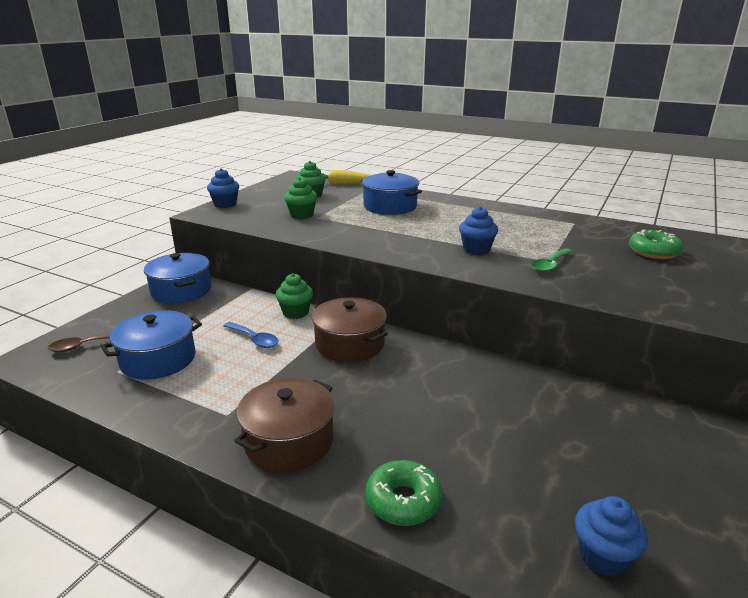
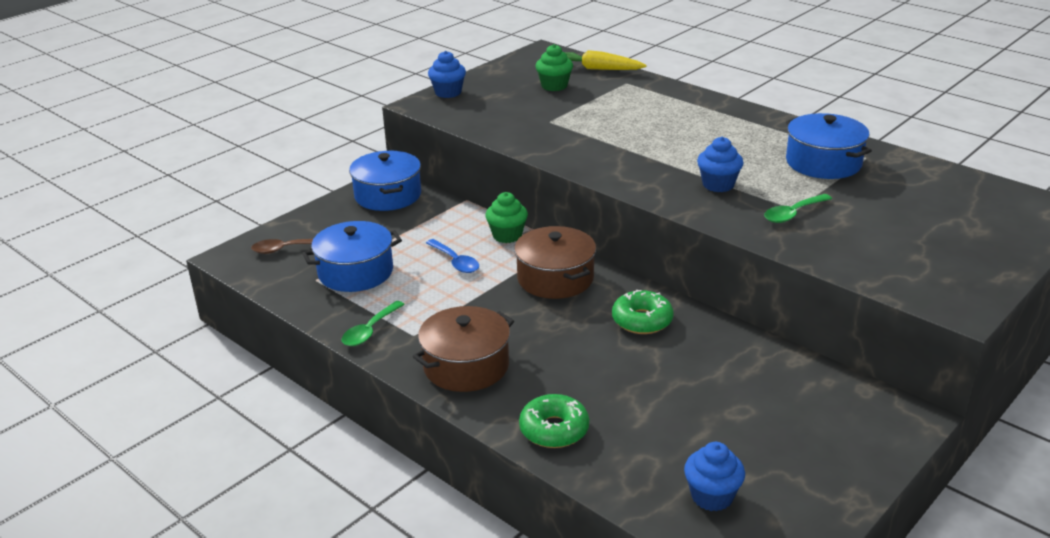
camera: 15 degrees right, 5 degrees up
green cupcake [284,177,317,219] -> none
blue pot [361,170,422,215] -> blue pot moved to [786,113,872,179]
green donut [629,230,683,259] -> green donut moved to [612,290,674,334]
none -> green spoon [342,301,405,346]

